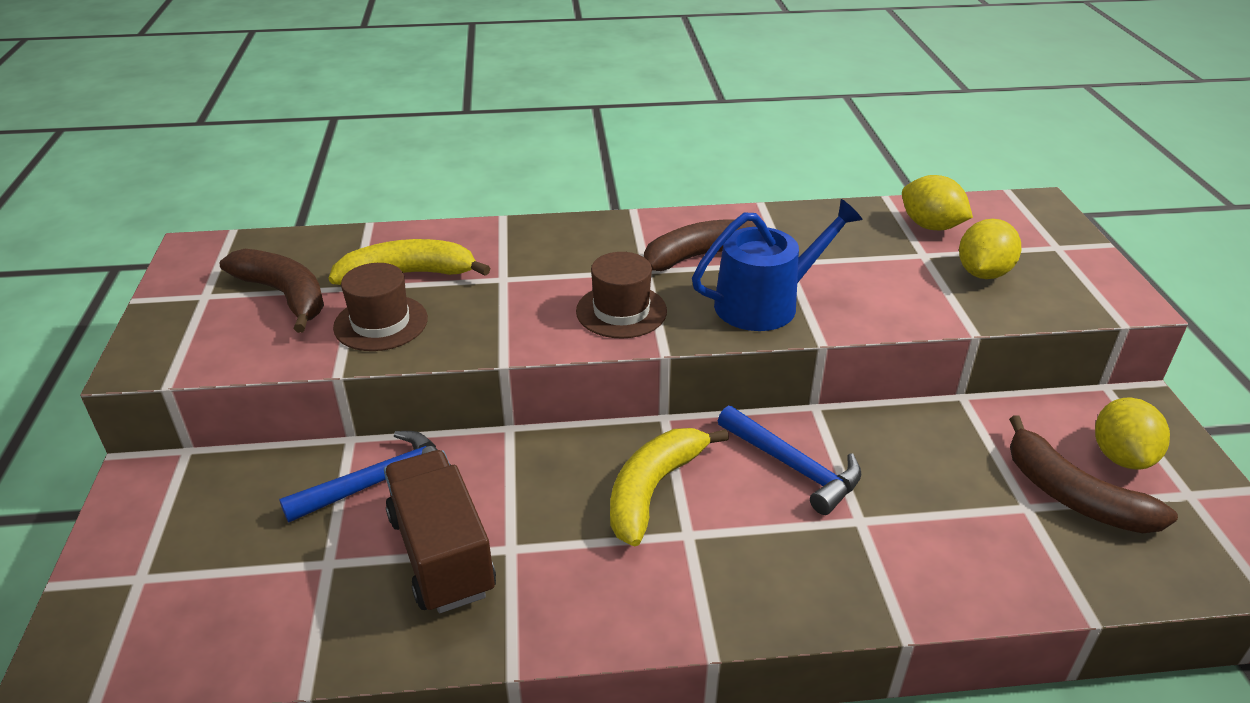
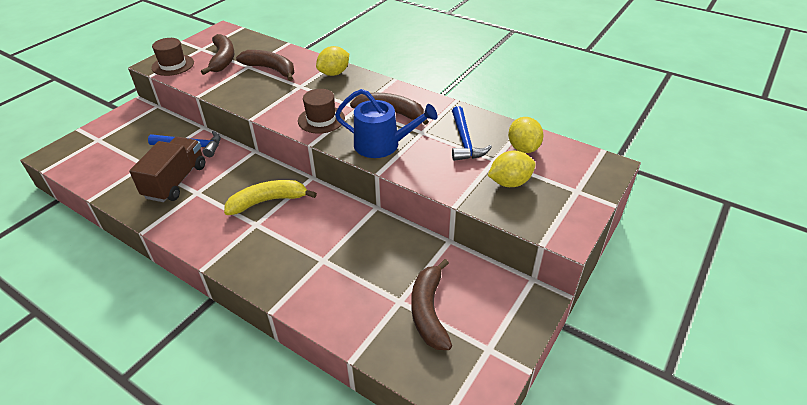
camera: 40 degrees right, 5 degrees up
yellow banana [329,239,490,285] -> brown banana [236,50,294,81]
brown hat [333,263,428,351] -> brown hat moved to [152,38,194,76]
blue hammer [718,406,861,515] -> blue hammer moved to [452,106,492,161]
yellow lemon [1095,398,1170,469] -> yellow lemon moved to [316,46,349,76]

